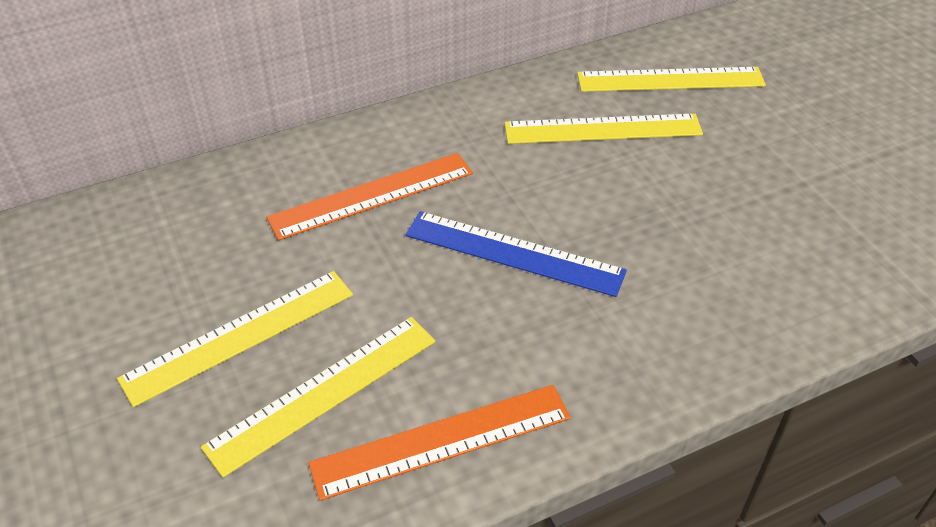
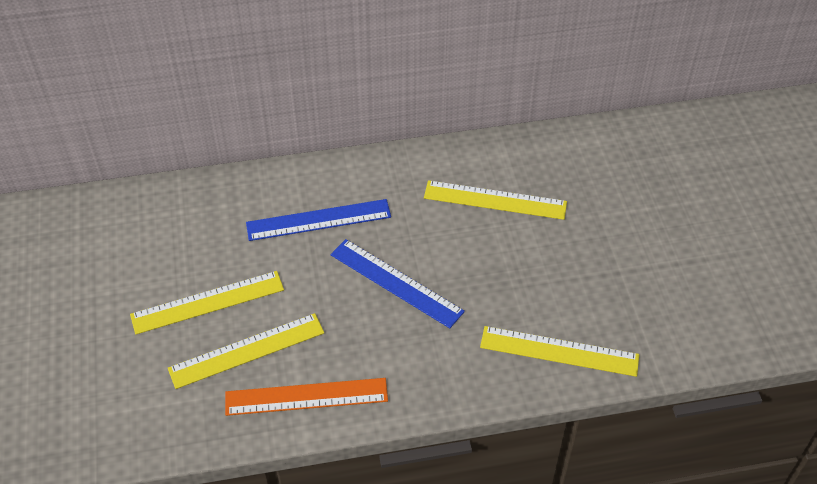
camera: 15 degrees right, 5 degrees up
orange ruler [266,153,473,240] -> blue ruler [246,199,391,241]
yellow ruler [577,67,766,92] -> yellow ruler moved to [480,326,639,377]

